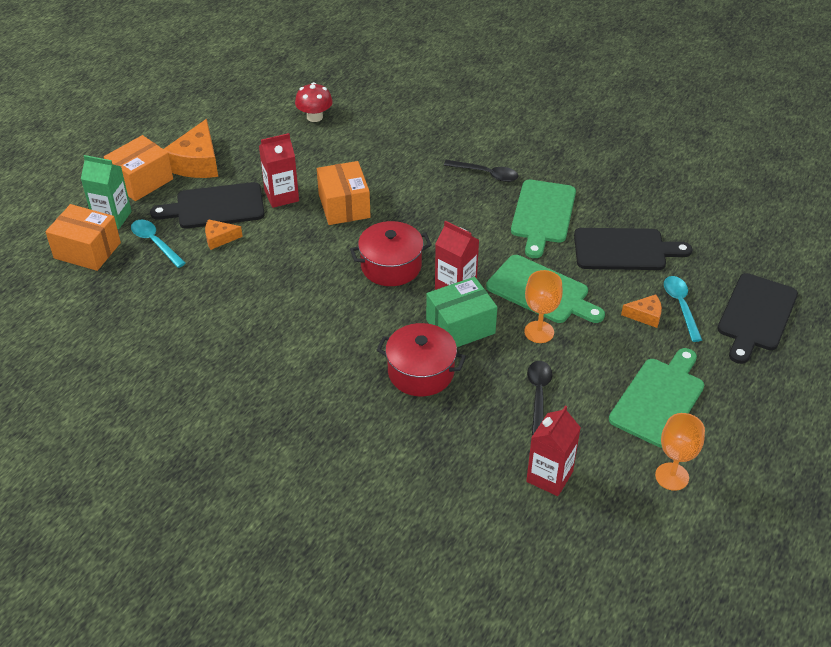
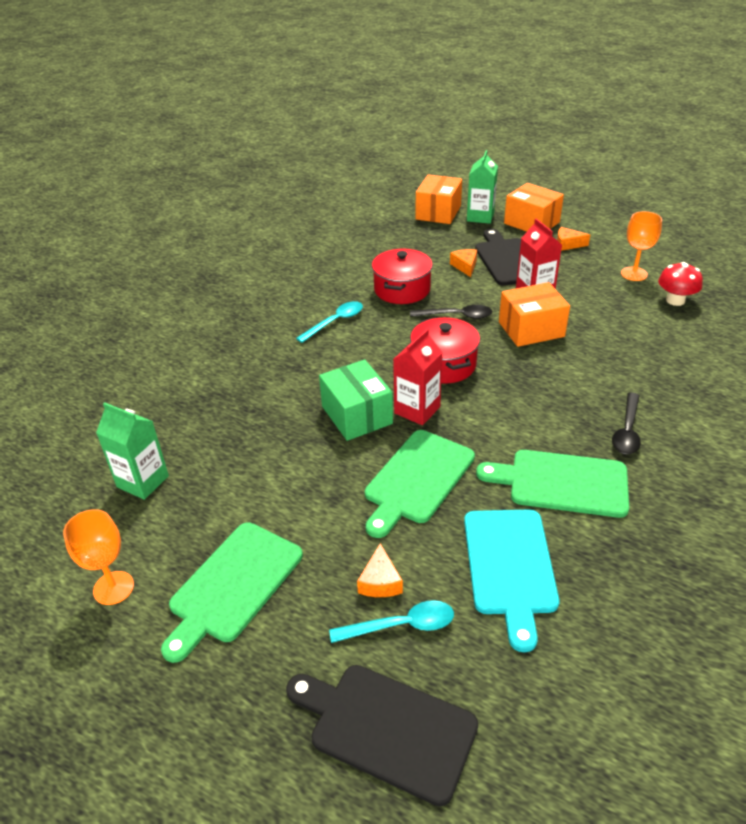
camera: 90 degrees right, 5 degrees down
turquoise spoon [131,220,186,268] -> turquoise spoon moved to [296,301,363,343]
orange cheese [164,119,218,178] -> orange cheese [557,227,590,251], size x0.52
red pot [377,323,466,396] -> red pot moved to [372,249,433,304]
orange goblet [524,270,563,343] -> orange goblet moved to [621,211,662,281]
red carton [526,405,581,496] -> green carton [96,402,169,500]
black spoon [527,361,552,435] -> black spoon moved to [410,305,492,319]
black cutting board [574,228,692,270] -> turquoise cutting board [464,510,559,652]
green cutting board [609,348,704,448] -> green cutting board turned 90 degrees clockwise [161,522,303,663]

